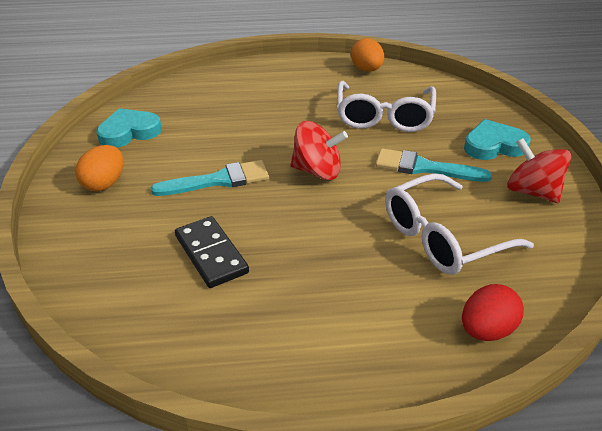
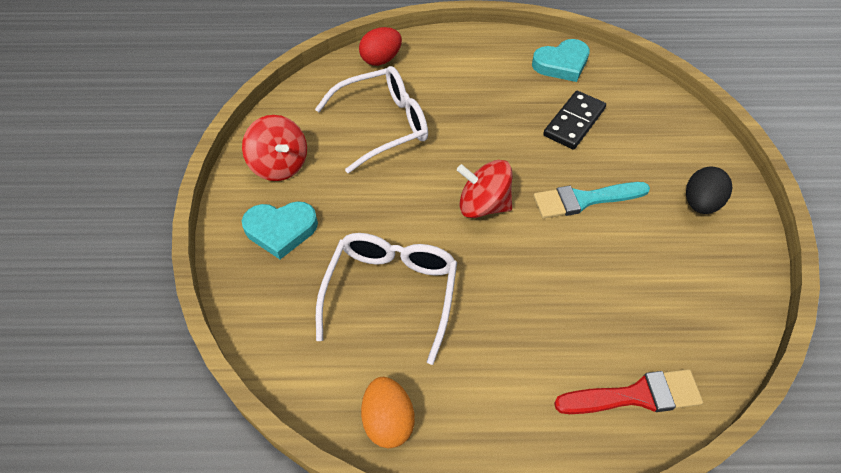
camera: 175 degrees left, 15 degrees up
orange egg [75,145,123,191] -> black egg [686,167,732,214]
turquoise heart [96,108,162,148] -> turquoise heart moved to [532,39,590,82]
black domino [175,216,249,288] -> black domino turned 60 degrees clockwise [543,91,606,150]
turquoise brush [375,148,492,182] -> none
none -> red brush [554,369,703,414]

